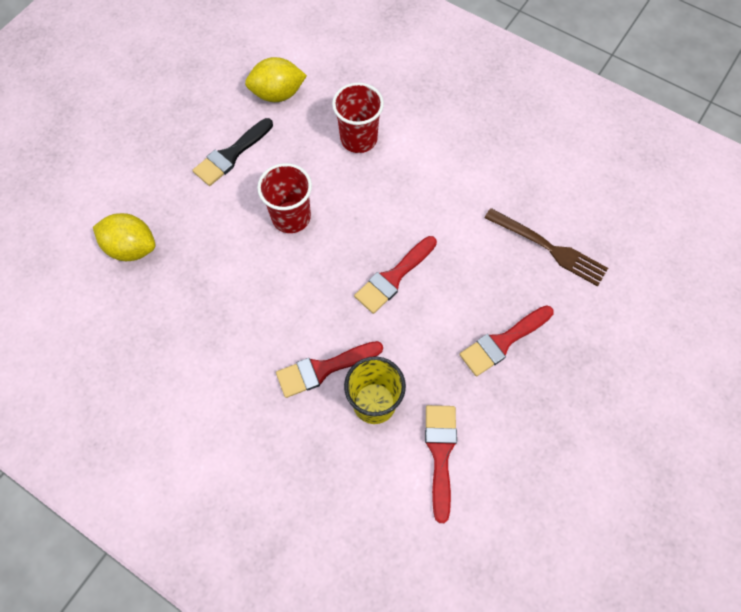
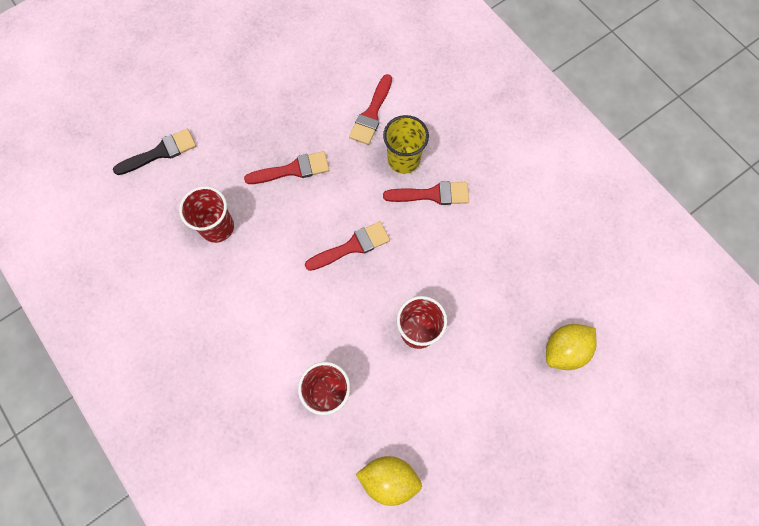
camera: 160 degrees left, 5 degrees up
yellow lemon [93,213,156,261] -> yellow lemon turned 75 degrees counterclockwise [546,324,597,370]
black brush [193,118,273,186] -> black brush moved to [113,129,196,175]
brown fork [484,208,608,287] -> red cup [179,186,234,243]

